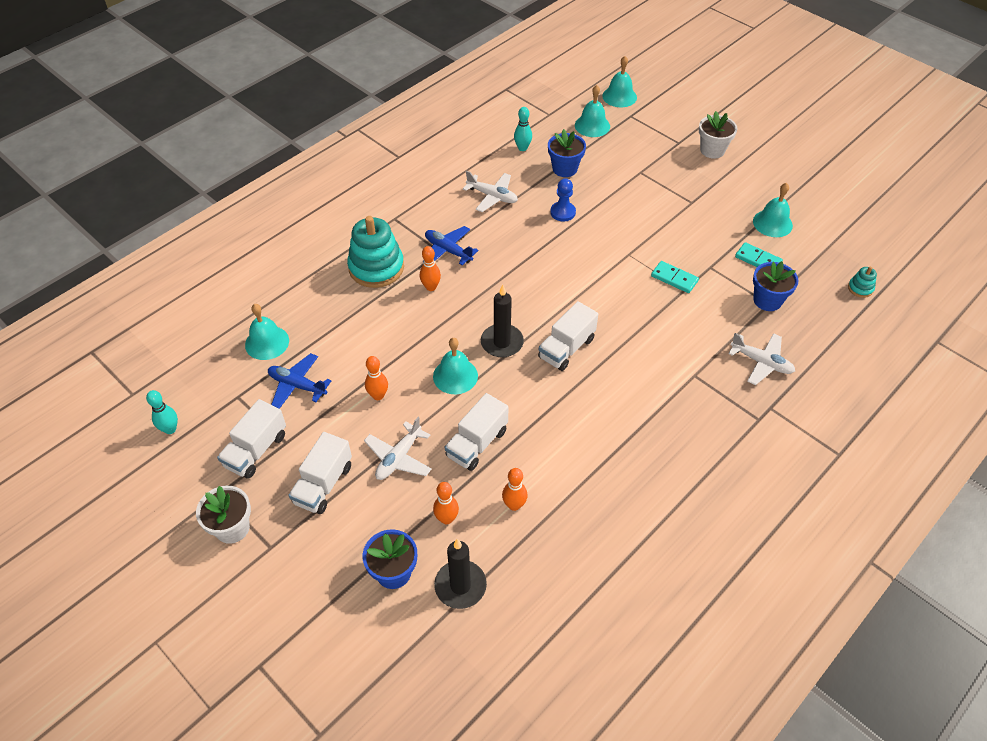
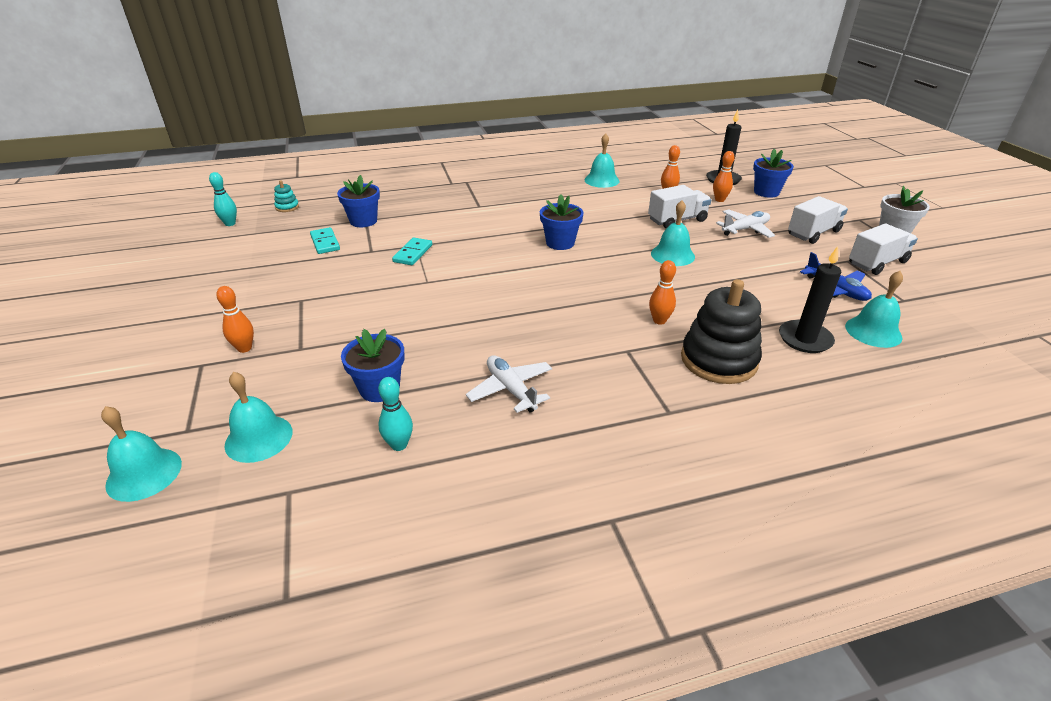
camera: 150 degrees left, 15 degrees down
turquoise bowling pin [146,390,178,434] -> turquoise bowling pin moved to [209,172,237,226]
turquoise stacking toy [347,216,404,288] -> black stacking toy [681,279,762,384]
orange bowling pin [365,356,388,400] -> orange bowling pin moved to [216,286,254,353]
blue plane [423,226,479,265] -> none
black candle [481,285,524,358] -> black candle moved to [779,246,841,353]
white truck [538,301,598,371] -> blue flower pot [540,194,584,250]
blue pawn [550,179,576,222] -> none
turquoise domino [651,261,699,293] -> turquoise domino turned 45 degrees clockwise [392,238,432,265]
white flower pot [699,111,737,159] -> none
white plane [728,333,795,385] -> none
turquoise bell [753,183,793,237] -> turquoise bell moved to [584,133,619,188]

